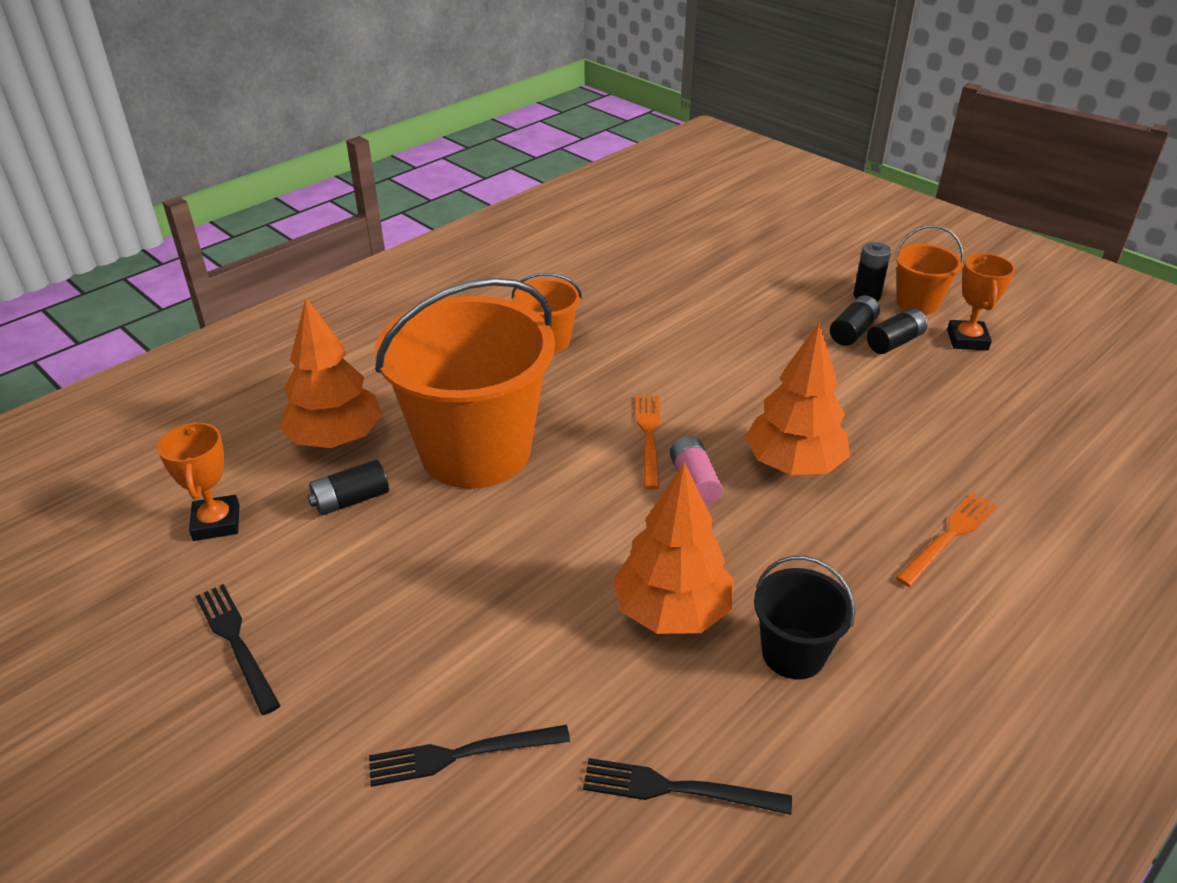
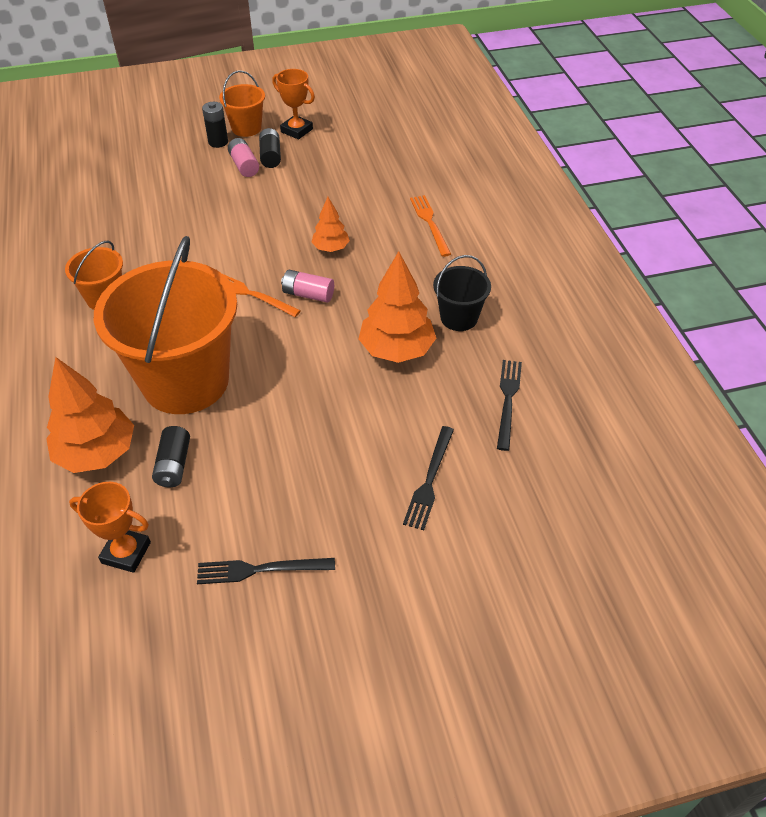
camera: 60 degrees left, 10 degrees up
black fork [583,758,792,815] -> black fork turned 150 degrees clockwise [497,360,522,451]
orange tree [745,322,850,475] -> orange tree [311,197,350,252], size x0.56
black battery [830,295,880,346] -> pink battery [228,138,259,177]

